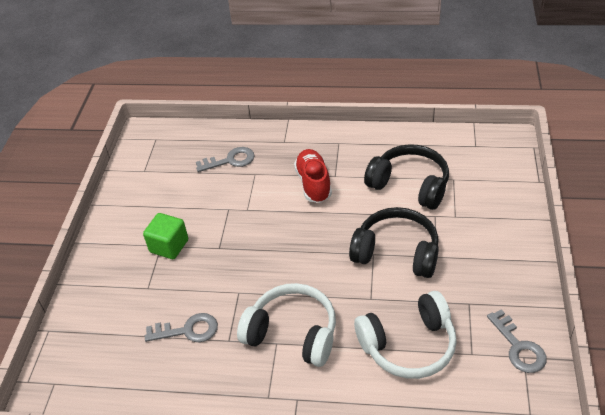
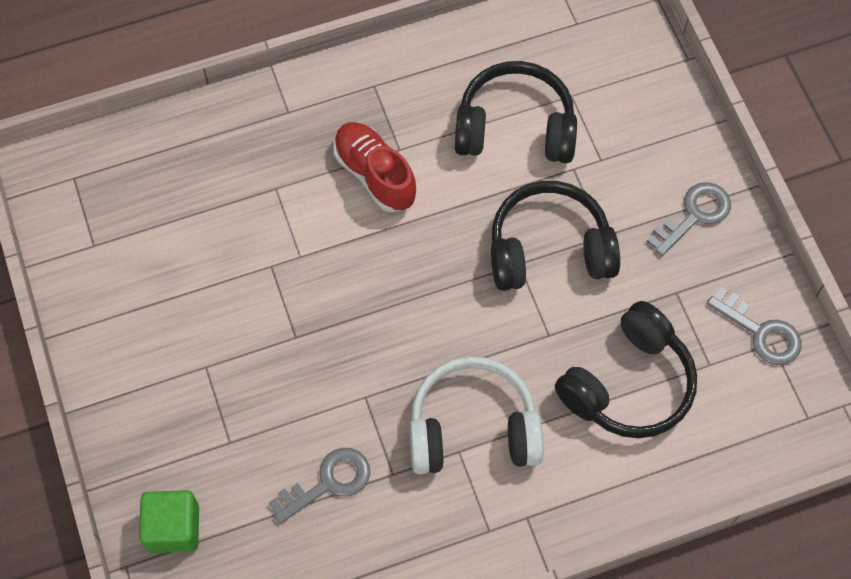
camera: 30 degrees left, 20 degrees up
green cube [143,213,188,259] -> green cube moved to [139,490,199,553]
grey key [196,147,254,172] -> grey key moved to [647,182,731,256]
white headphones [354,291,457,379] -> black headphones [555,301,697,438]

